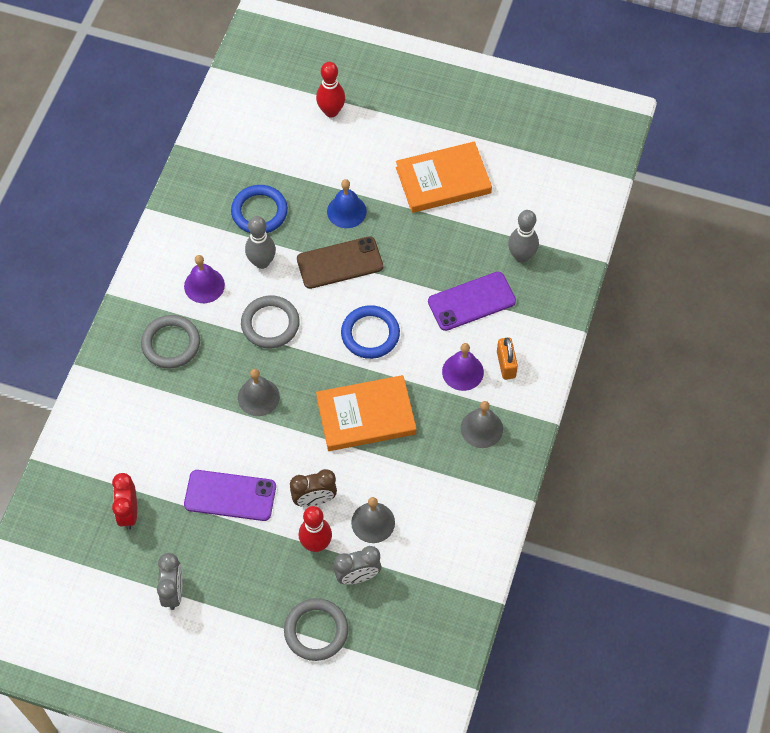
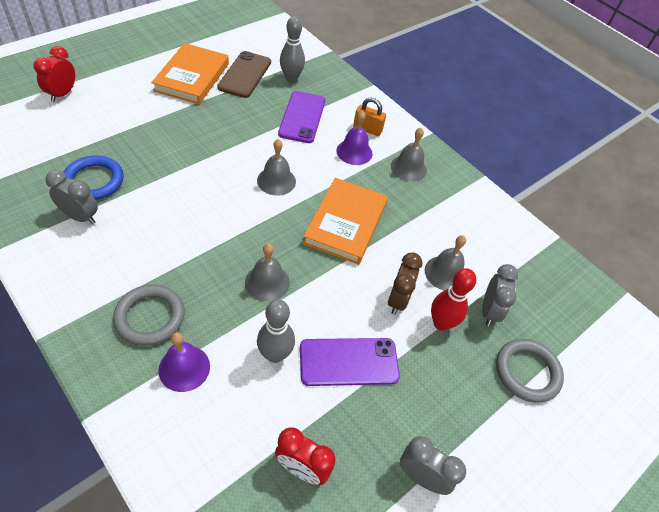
camera: 65 degrees left, 10 degrees down
purple bell [184,255,225,303] -> purple bell moved to [158,332,210,392]
purple phone [184,470,276,521] -> purple phone turned 45 degrees clockwise [300,338,400,386]
grey ring [241,296,300,348] -> none
grey bowling pin [245,216,276,269] -> grey bowling pin moved to [257,299,295,363]
brown phone [297,236,383,289] -> brown phone moved to [217,51,271,98]
red bowling pin [316,62,345,118] -> red clock [34,46,75,102]
blue bell [327,179,367,228] -> none
blue ring [341,305,400,359] -> grey bell [257,139,296,195]
none -> grey clock [46,170,98,225]

